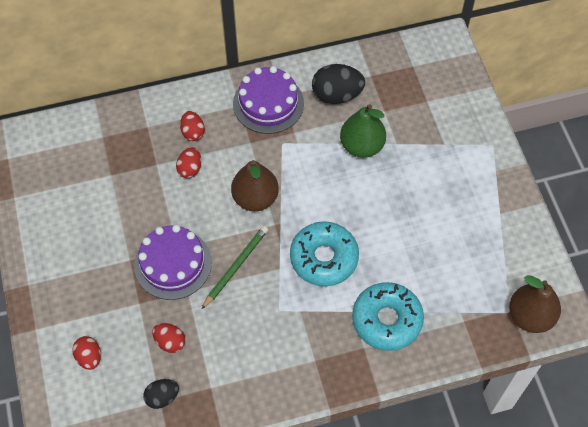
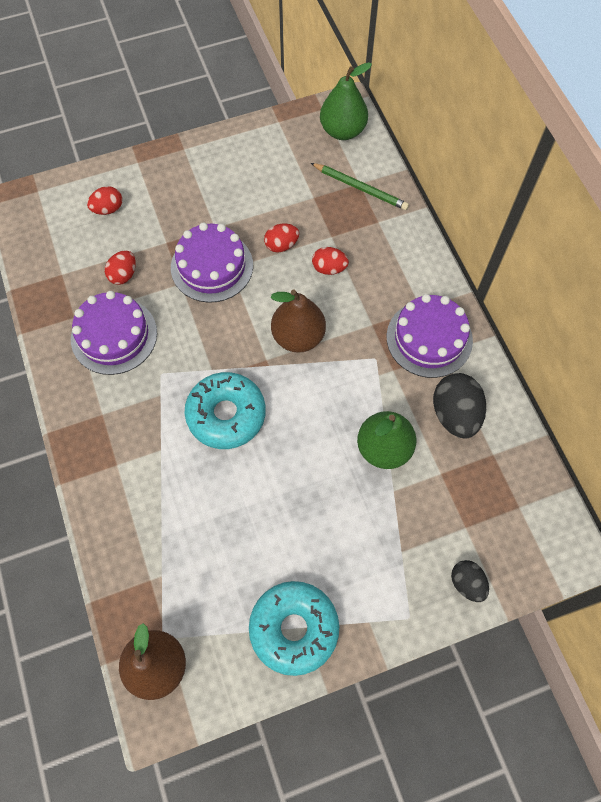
camera: 85 degrees right, 5 degrees up
black egg [143,379,179,409] -> black egg moved to [451,560,489,602]
red egg [180,111,205,141] -> red egg moved to [264,224,299,252]
green pencil [201,226,268,310] -> green pencil moved to [311,163,409,210]
turquoise donut [352,282,424,351] -> turquoise donut moved to [249,581,339,676]
none -> purple cake [71,291,157,375]
none -> green pear [320,62,372,140]

